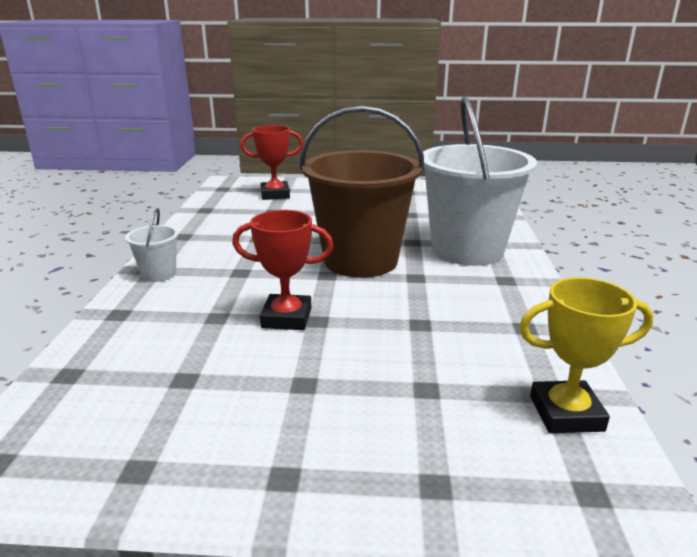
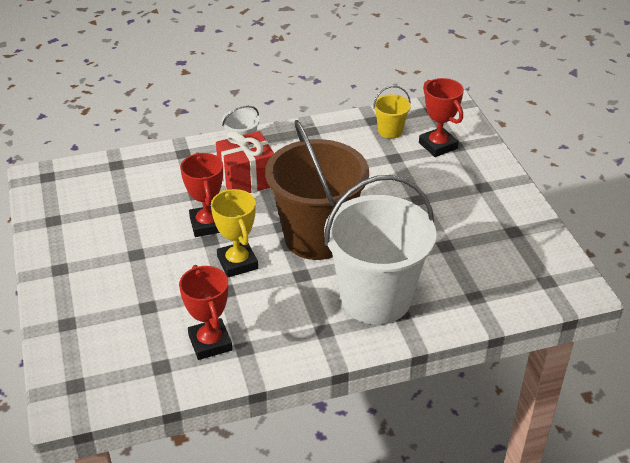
camera: 70 degrees right, 15 degrees up
yellow trophy [519,277,654,433] -> yellow trophy moved to [211,189,258,277]
none -> red trophy [179,265,232,360]
none -> red gift [216,131,274,193]
none -> yellow bucket [373,86,411,139]

